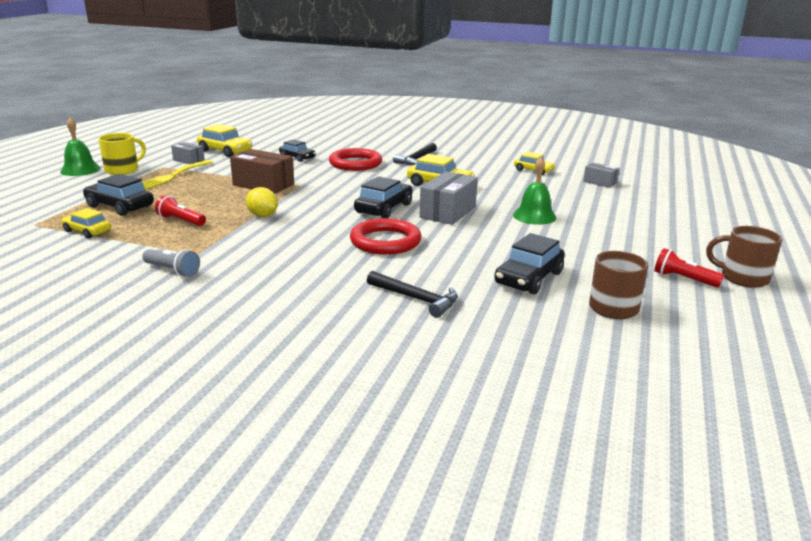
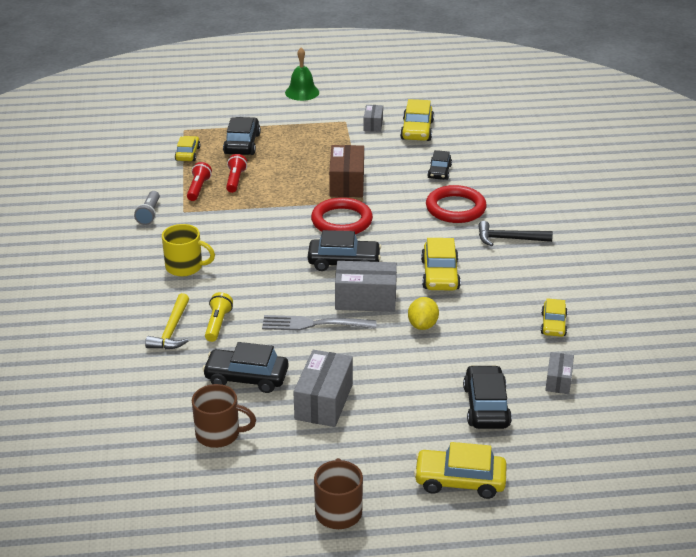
camera: 65 degrees right, 10 degrees up
yellow mug [98,133,146,175] -> yellow mug moved to [162,224,215,276]
yellow fork [142,160,213,190] -> none
yellow lemon [246,187,278,217] -> yellow lemon moved to [408,297,439,330]
red ring [350,218,422,255] -> red ring moved to [311,197,373,234]
black hammer [367,271,458,318] -> yellow hammer [145,293,189,349]
green bell [513,157,556,225] -> none
red flashlight [654,248,724,288] -> red flashlight moved to [187,162,212,201]
none -> yellow flashlight [205,292,233,342]
none -> grey fork [262,315,377,331]
none -> grey box [293,350,353,427]
none -> yellow car [414,442,507,499]
none -> black car [463,365,512,429]

